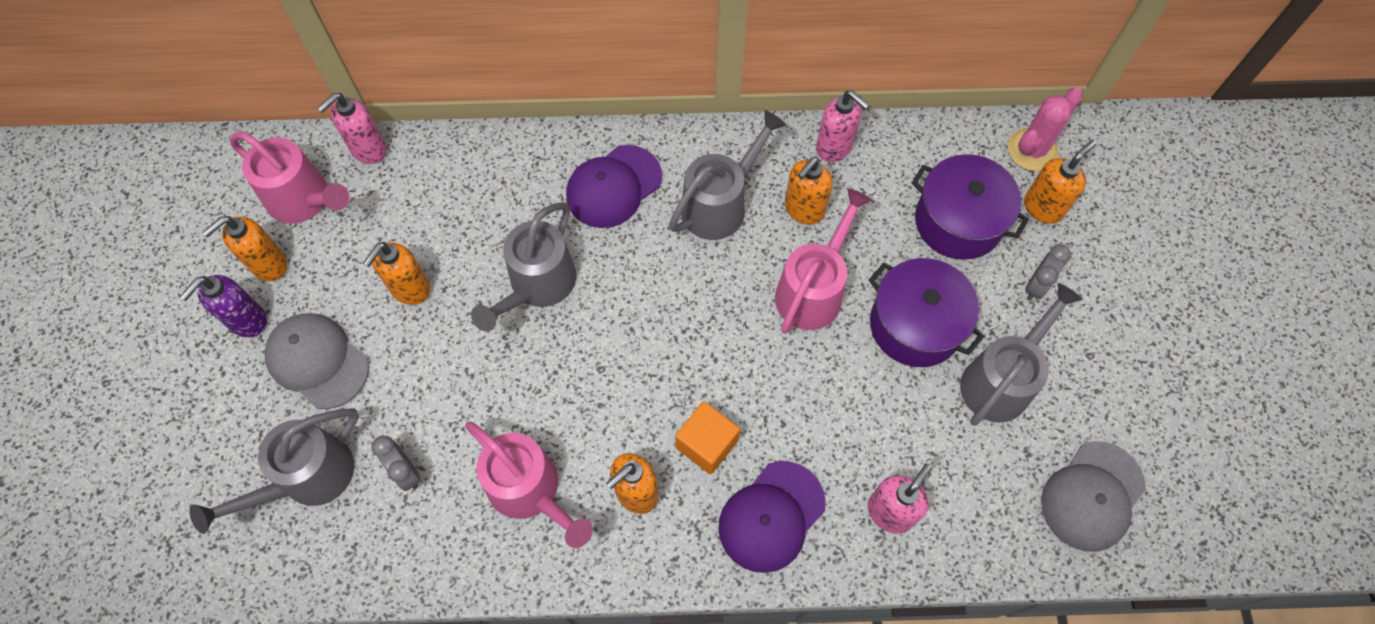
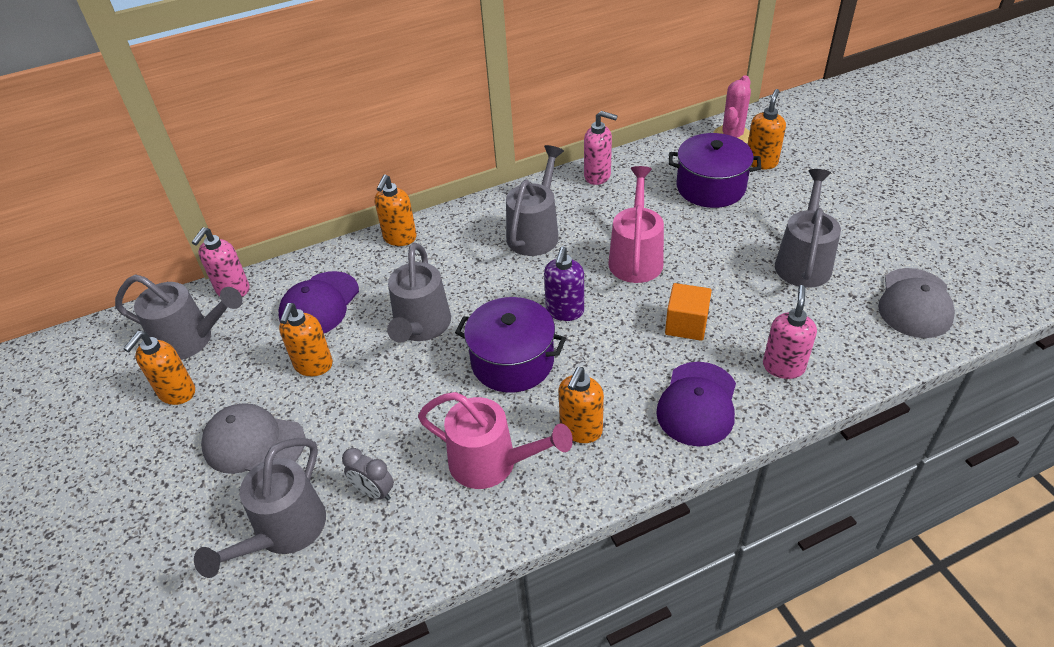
camera: 20 degrees left, 20 degrees down
purple soap dispenser [180,275,267,337] -> purple soap dispenser moved to [544,247,584,321]
pink watering can [230,131,349,223] -> grey watering can [115,275,242,360]
purple cap [566,145,662,228] -> purple cap moved to [279,271,359,333]
orange cube [675,401,740,475] -> orange cube moved to [665,283,712,341]
orange soap dispenser [785,157,833,225] -> orange soap dispenser moved to [375,175,417,246]
purple pot [869,258,984,367] -> purple pot moved to [455,297,566,393]
grey clock [1025,244,1071,301] -> none

